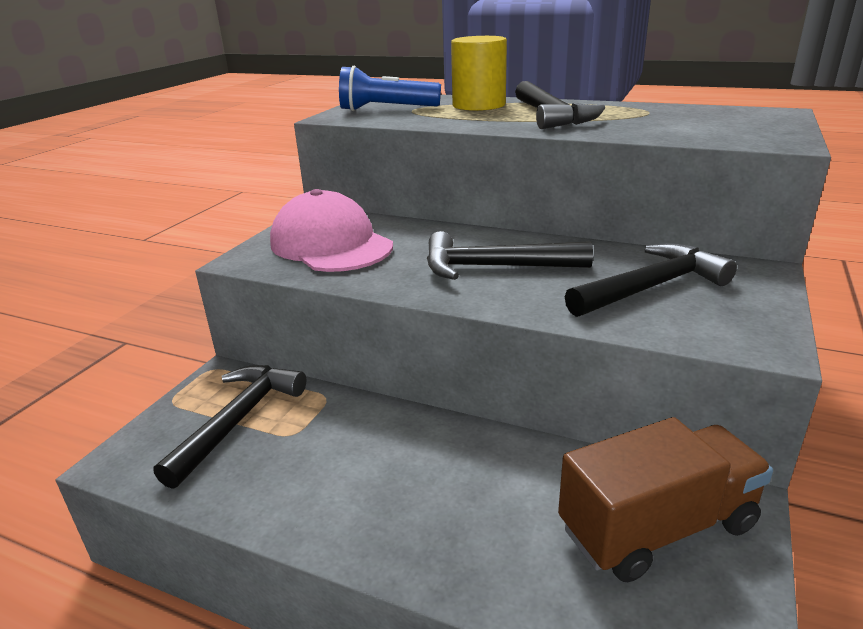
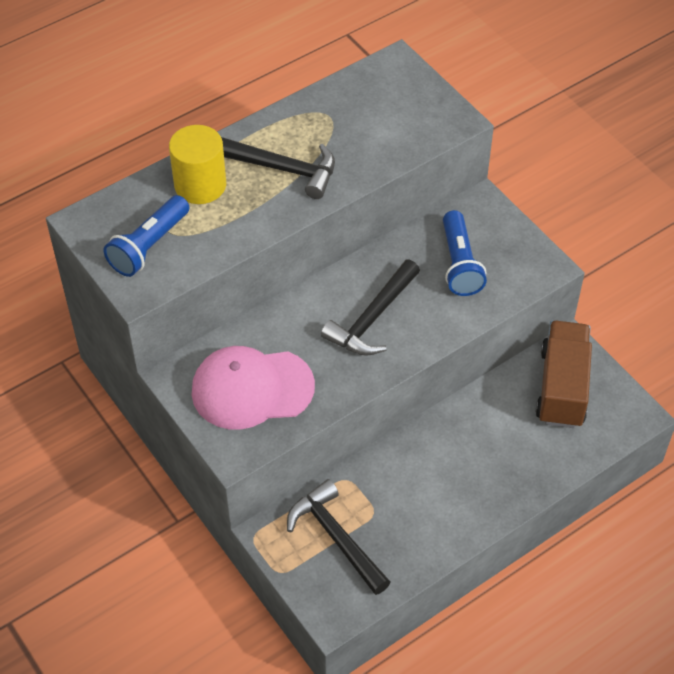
camera: 60 degrees left, 25 degrees up
black hammer [565,243,737,317] -> blue flashlight [443,210,487,296]

